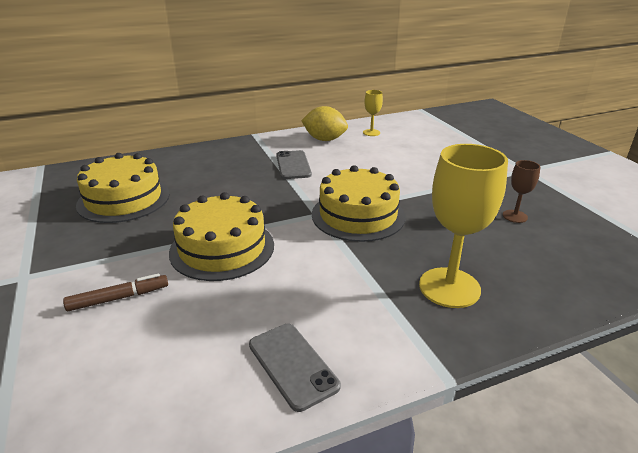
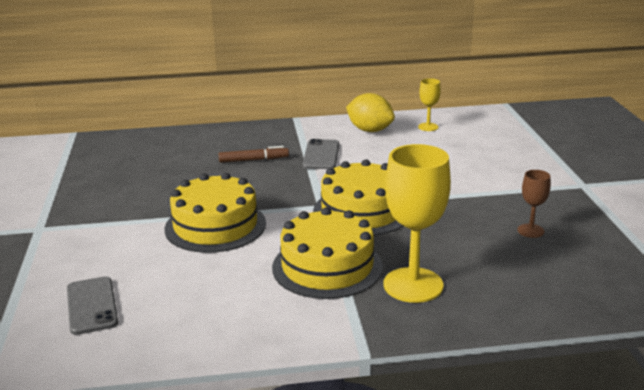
camera: 15 degrees right, 5 degrees down
brown marker [63,273,168,311] -> brown marker moved to [219,146,289,163]
yellow cake [76,153,170,223] -> yellow cake moved to [272,207,383,299]
grey phone [249,324,341,412] -> grey phone moved to [67,276,118,335]

